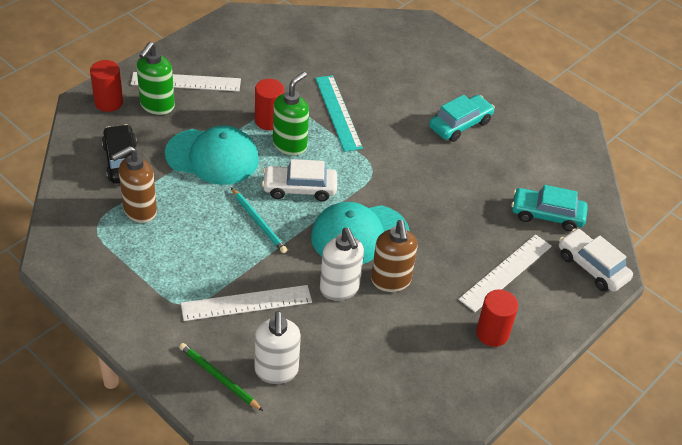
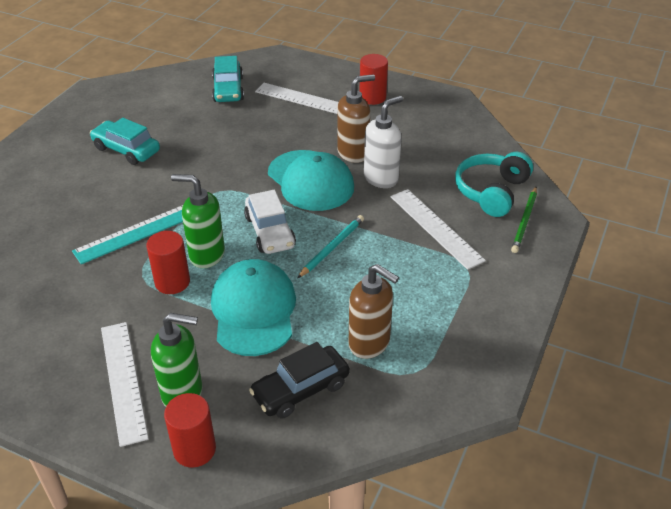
camera: 105 degrees left, 5 degrees down
white soap dispenser [255,311,301,384] -> turquoise headphones [455,152,533,217]
white car [559,228,633,292] -> none

